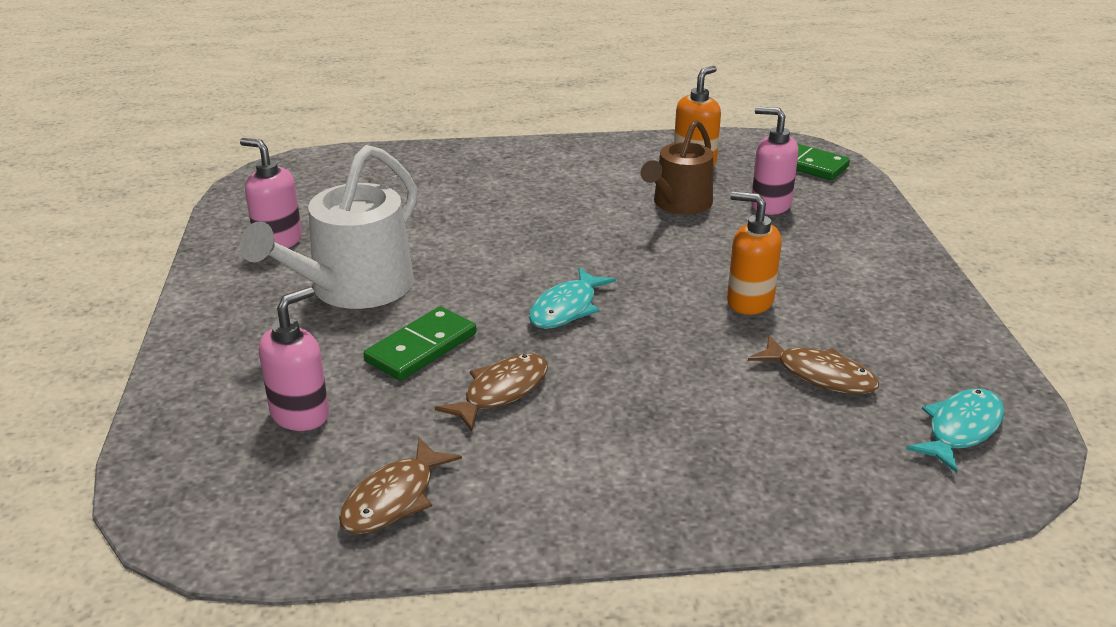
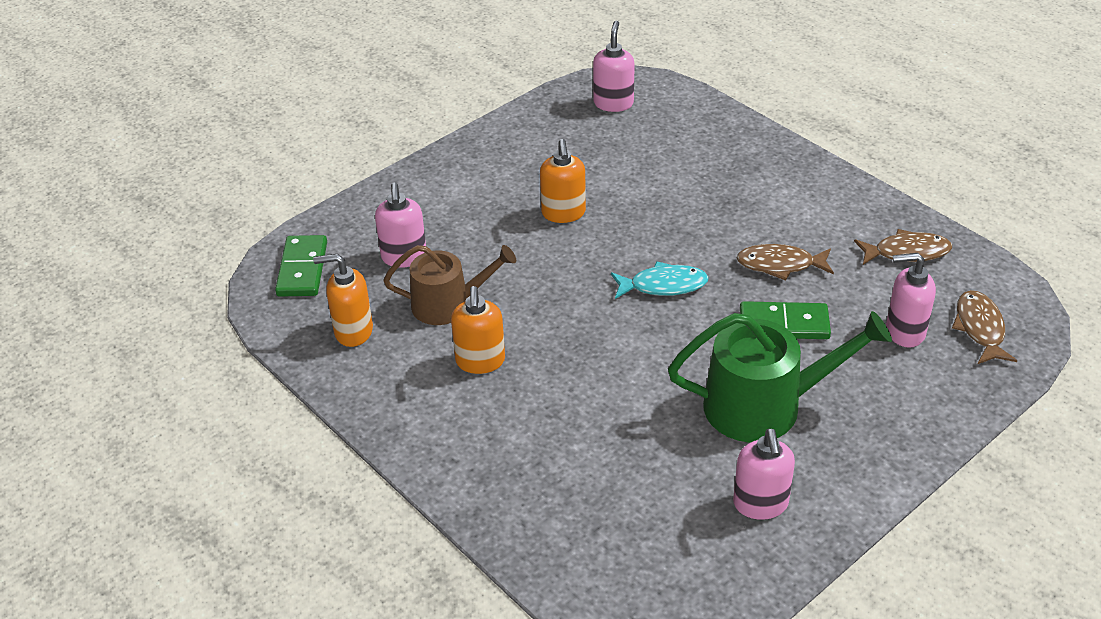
camera: 125 degrees left, 10 degrees up
white watering can [240,145,417,309] -> green watering can [668,311,892,443]
brown fish [748,335,879,394] -> brown fish moved to [952,290,1018,364]
turquoise fish [906,389,1004,473] -> pink soap dispenser [593,20,635,112]
none -> orange soap dispenser [451,286,505,374]

